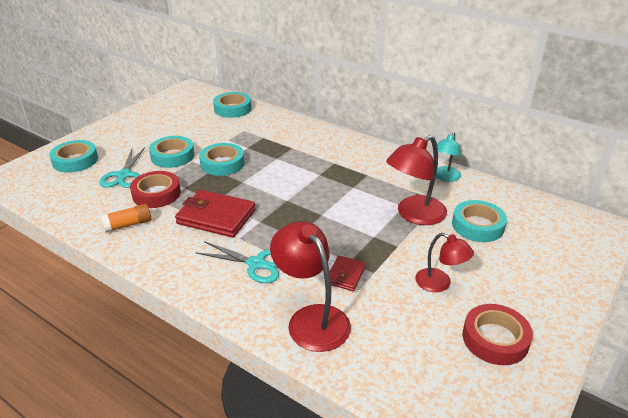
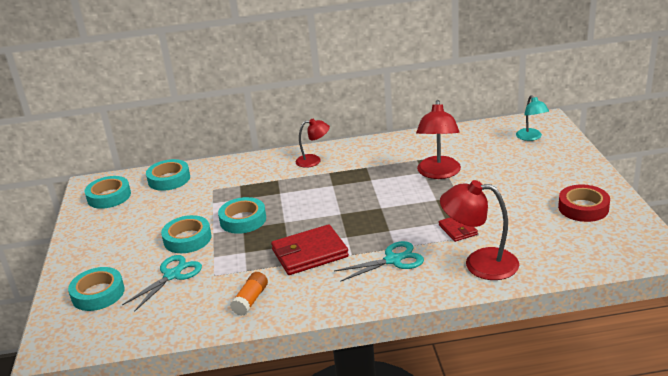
camera: 40 degrees left, 5 degrees down
turquoise scissors [99,147,145,188] -> turquoise scissors turned 105 degrees counterclockwise [122,255,202,312]
red tape [130,171,181,208] -> none
red lamp [415,233,474,292] -> red lamp moved to [296,119,330,168]
turquoise lamp [436,132,461,182] -> turquoise lamp moved to [516,95,549,141]
turquoise tape [452,200,507,242] -> turquoise tape moved to [84,176,131,209]

